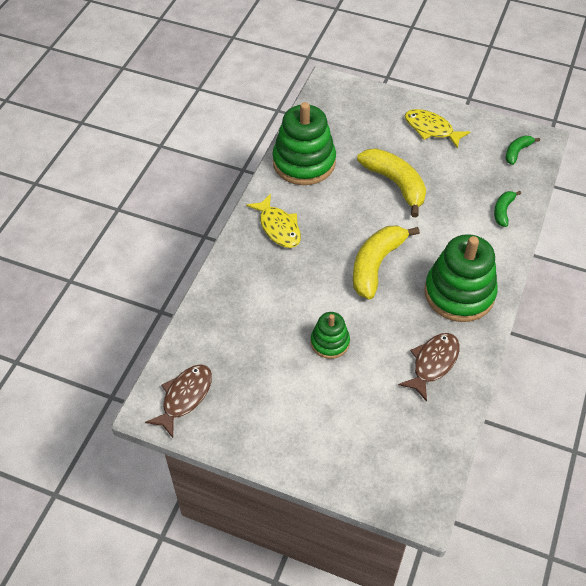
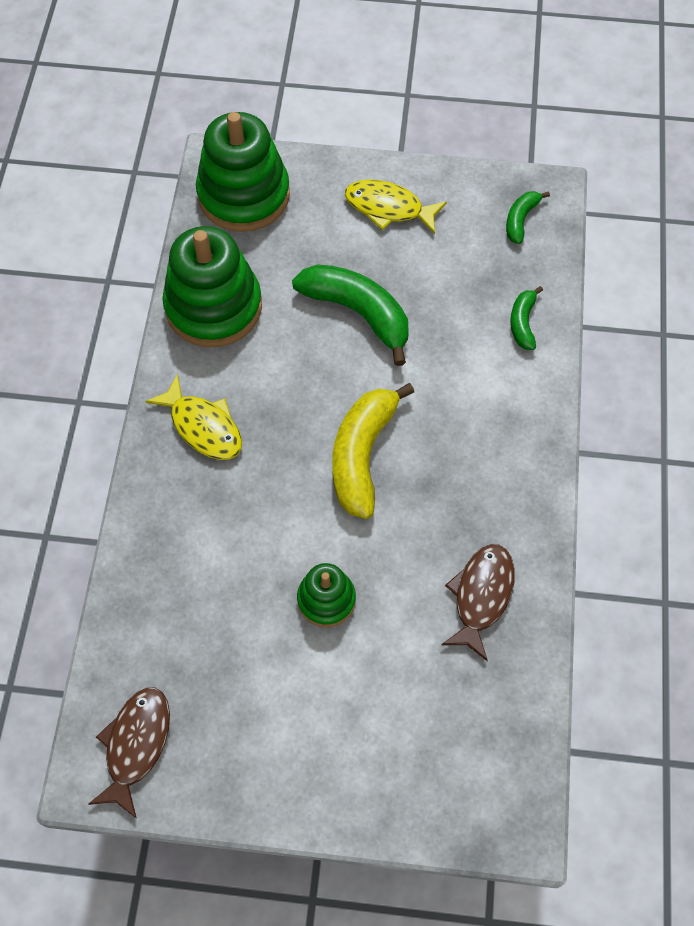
camera: 15 degrees left, 10 degrees up
yellow banana [357,148,426,217] -> green banana [292,264,409,366]
green stacking toy [424,234,498,322] -> green stacking toy moved to [196,112,290,232]

